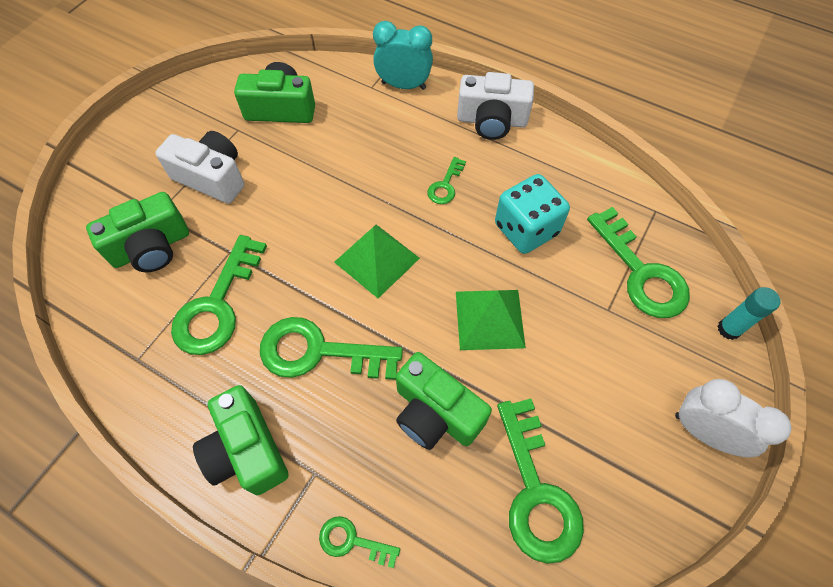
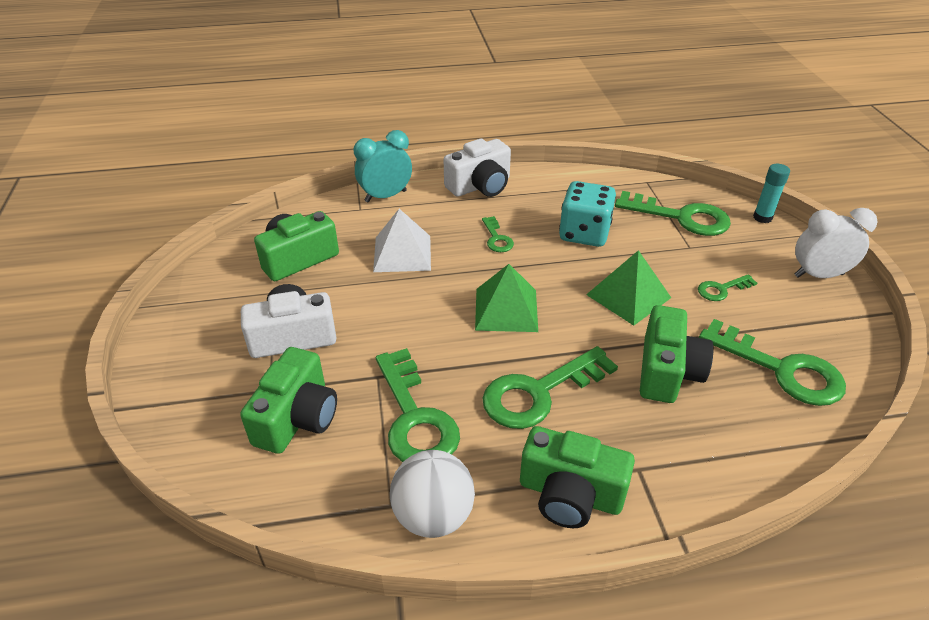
camera: 40 degrees left, 20 degrees down
green key [319,516,400,568] -> green key moved to [698,274,757,301]
green camera [396,352,492,450] -> green camera turned 75 degrees counterclockwise [640,305,714,403]
none -> white pyramid [373,209,431,272]
none -> white ball [390,450,475,538]

